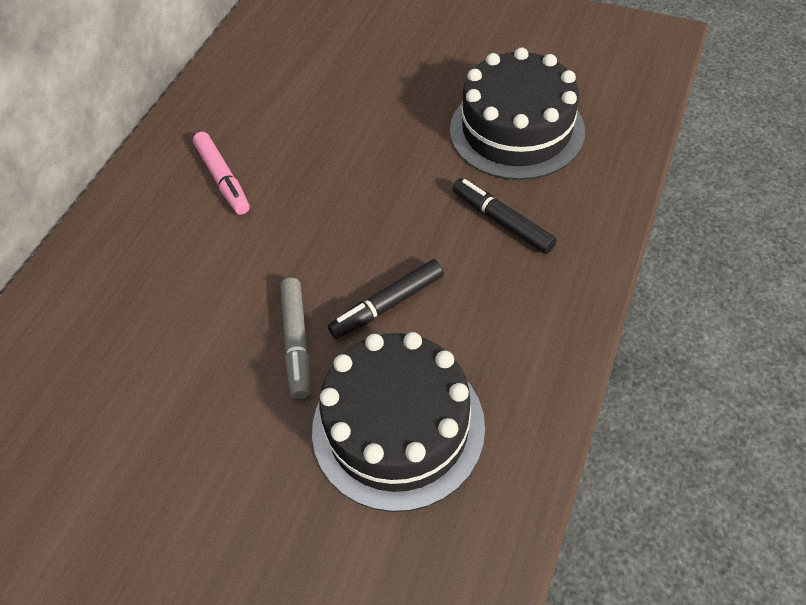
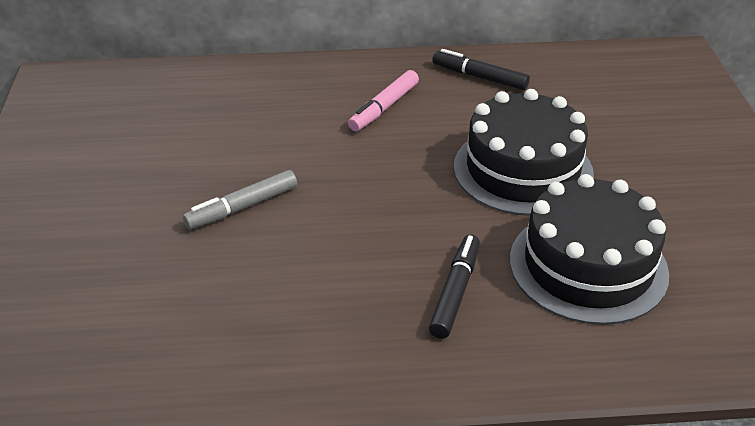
camera: 60 degrees right, 15 degrees down
black cake [312,332,485,512] -> black cake moved to [454,89,594,216]
black marker [328,259,444,339] -> black marker moved to [432,49,530,90]

